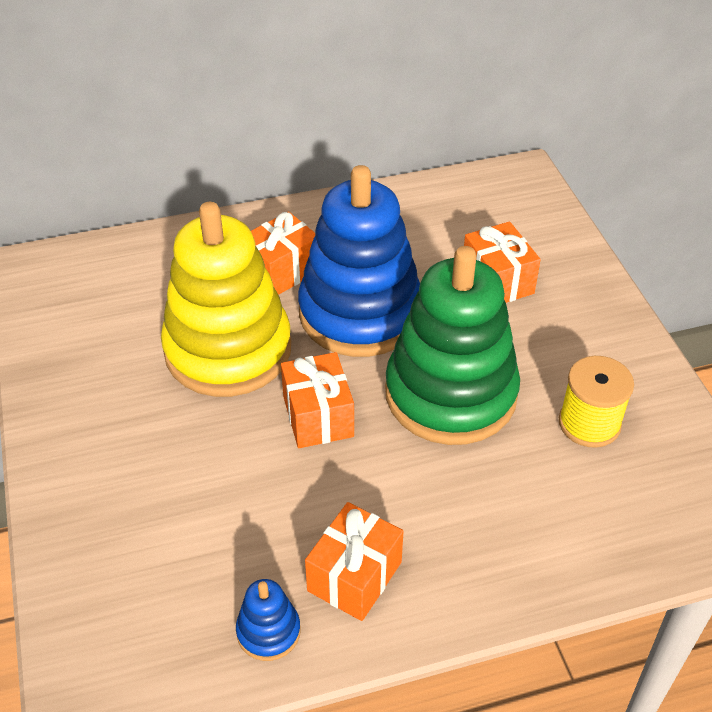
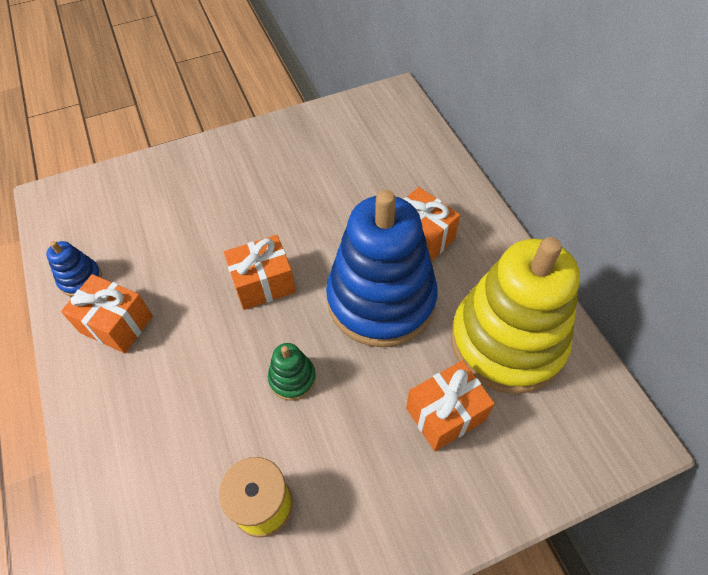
camera: 85 degrees right, 10 degrees up
yellow stacking toy [161,202,291,397] -> yellow stacking toy moved to [451,237,580,394]
green stacking toy [385,246,520,445] -> green stacking toy [268,343,316,401], size x0.40

